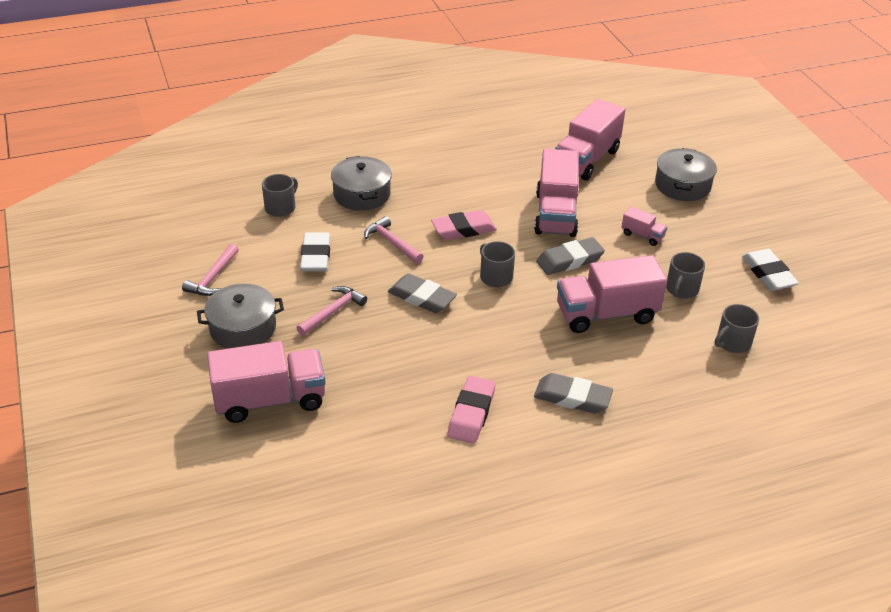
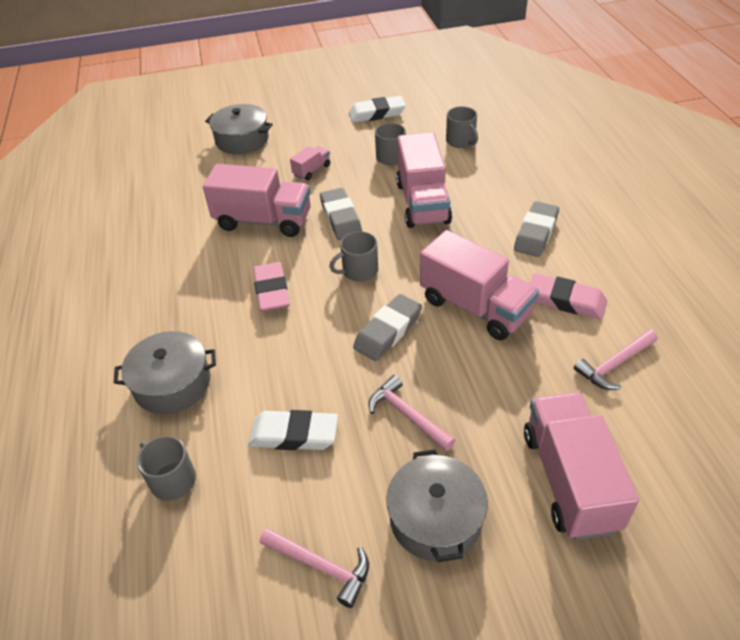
camera: 80 degrees left, 5 degrees up
pink hammer [364,216,424,264] -> pink hammer moved to [574,329,658,390]
pink truck [555,99,625,181] -> pink truck moved to [420,230,539,340]

